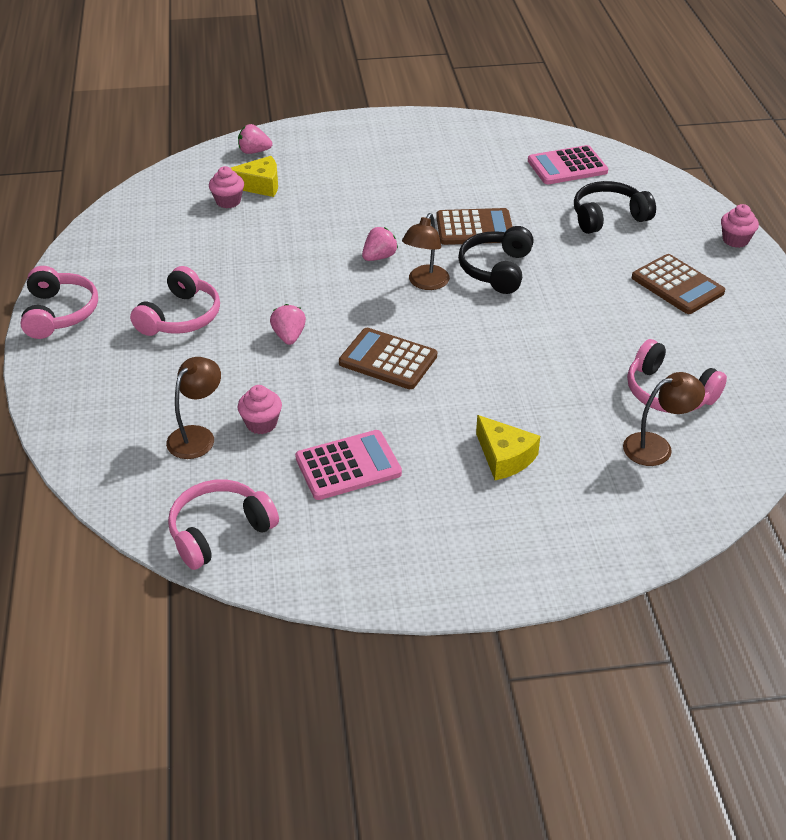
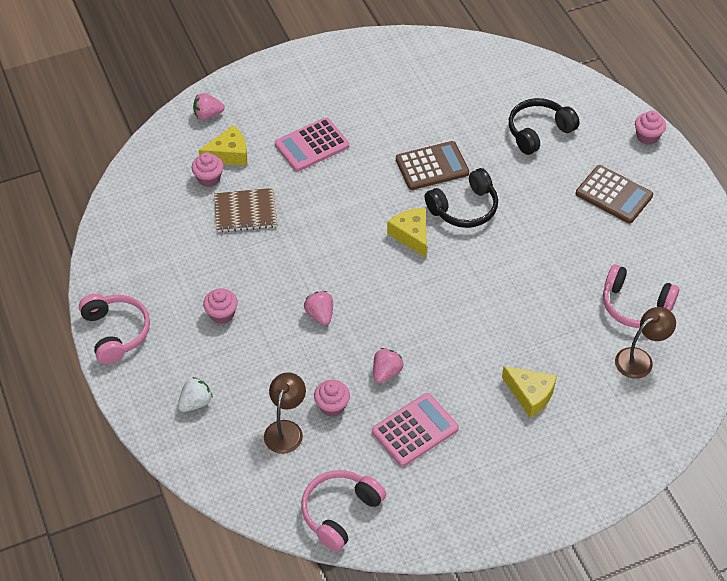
camera: 15 degrees left, 10 degrees up
pink headphones [130,266,220,336] -> pink cupcake [203,288,238,324]
brown calculator [339,328,437,389] -> none
pink strawberry [362,227,398,261] -> pink strawberry moved to [373,348,404,384]
brown lamp [402,213,450,290] -> yellow cheese [387,208,427,258]
black headphones [458,226,534,294] -> black headphones turned 120 degrees counterclockwise [425,168,498,228]
pink calculator [528,145,608,184] -> pink calculator moved to [275,117,349,172]
none -> white strawberry [178,377,213,412]
none -> brown notebook [214,188,277,233]

